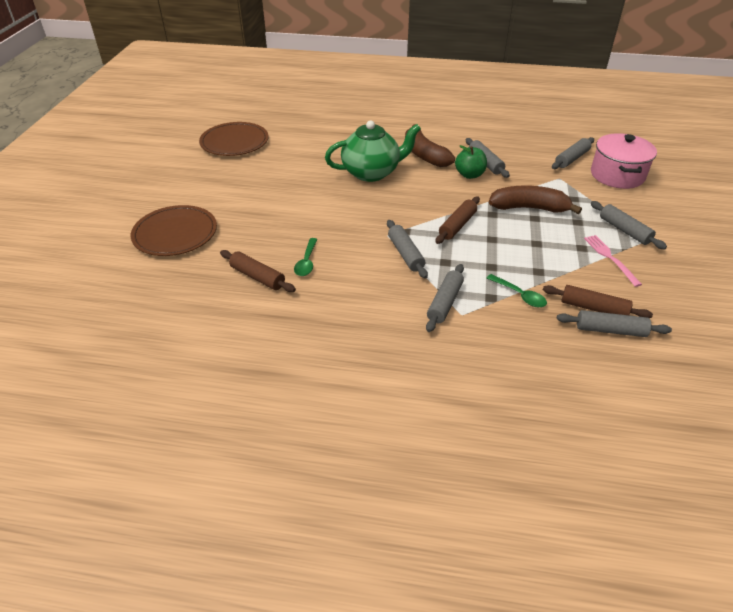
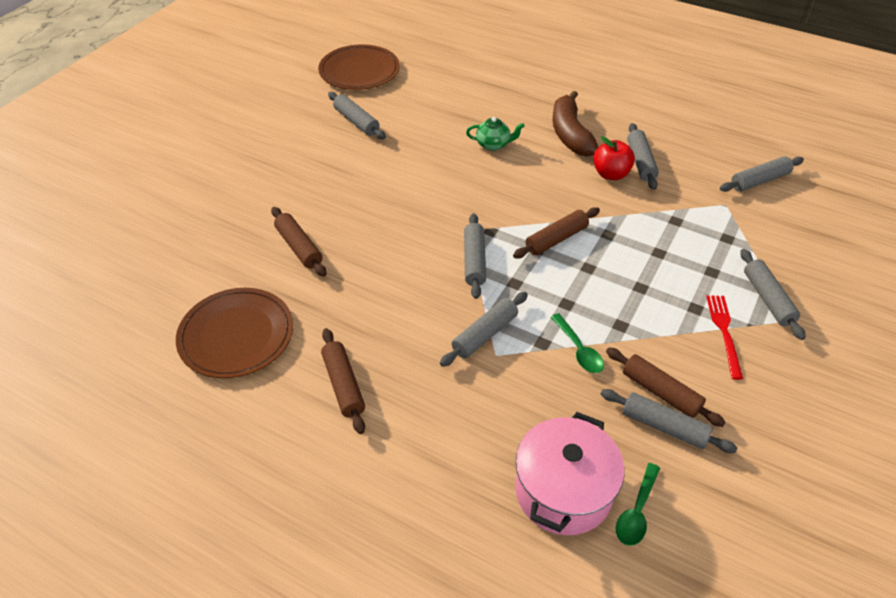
camera: 20 degrees right, 5 degrees up
brown plate [131,205,217,256] -> brown plate moved to [176,288,293,378]
green spoon [294,238,318,276] -> green spoon moved to [616,463,660,546]
green teapot [325,121,421,182] -> green teapot [466,117,525,151], size x0.48
green apple [455,145,487,179] -> red apple [593,136,635,180]
brown banana [489,185,582,214] -> none
pink fork [584,235,642,287] -> red fork [706,295,743,380]
pink pot [591,133,657,189] -> pink pot moved to [515,412,624,535]
none -> brown rolling pin [321,328,365,434]
none -> grey rolling pin [328,92,386,139]

